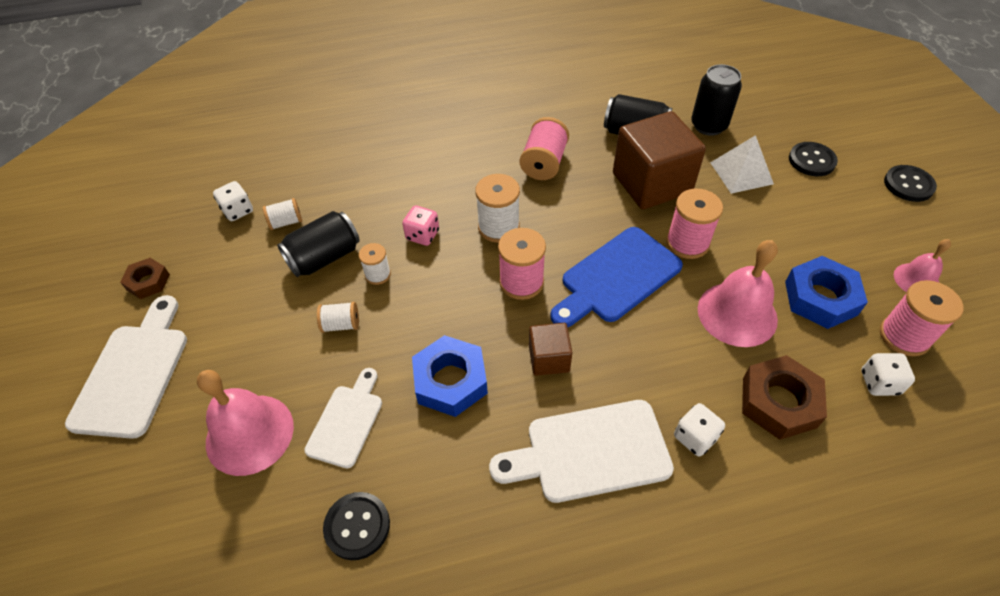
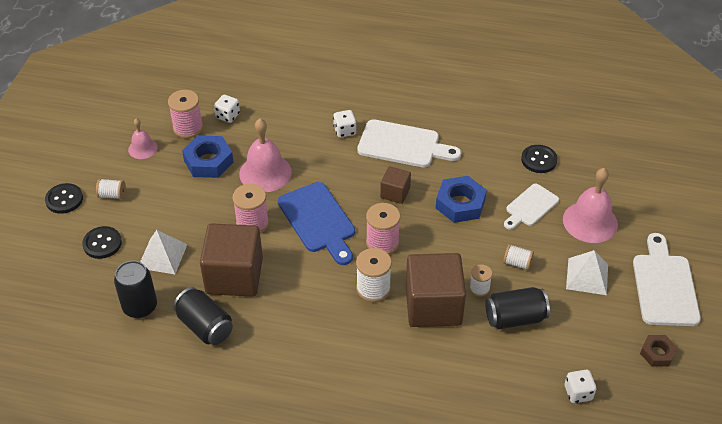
camera: 155 degrees left, 5 degrees down
white cutting board [65,295,187,439] -> white cutting board turned 150 degrees clockwise [633,233,701,326]
white spool [263,198,302,230] -> white spool moved to [96,179,126,199]
pink dice [402,205,439,246] -> brown cube [406,253,466,327]
pink spool [520,117,569,180] -> none
blue cutting board [550,227,683,327] -> blue cutting board turned 75 degrees clockwise [278,182,355,265]
brown nut [742,355,827,440] -> none
none -> white pyramid [566,250,608,295]

